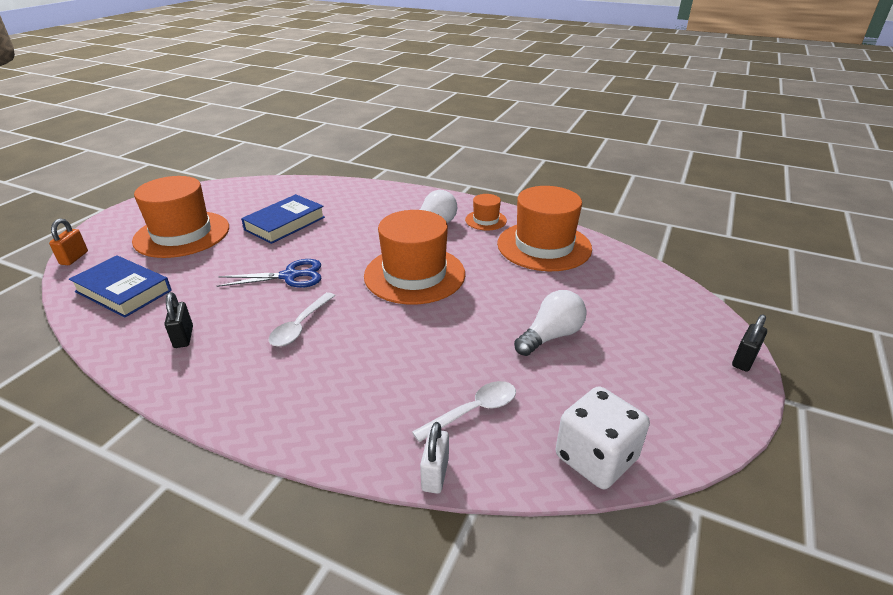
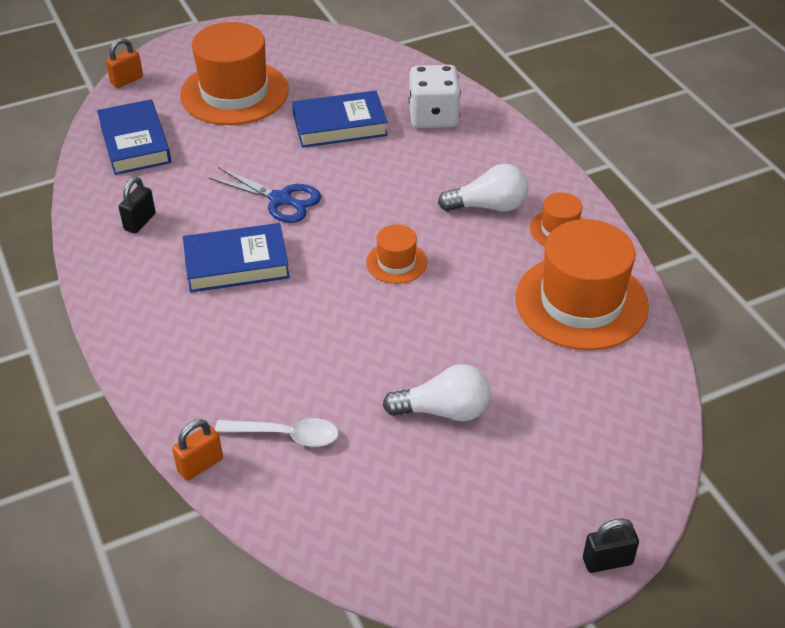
camera: 40 degrees right, 10 degrees up
white spoon [269,292,335,347] -> blue book [183,223,290,292]
orange hat [364,210,465,304] -> orange hat [366,224,427,284], size x0.48
white padlock [420,422,449,494] -> orange padlock [172,419,223,481]
white dice [556,386,650,489] -> white dice moved to [408,65,461,128]

